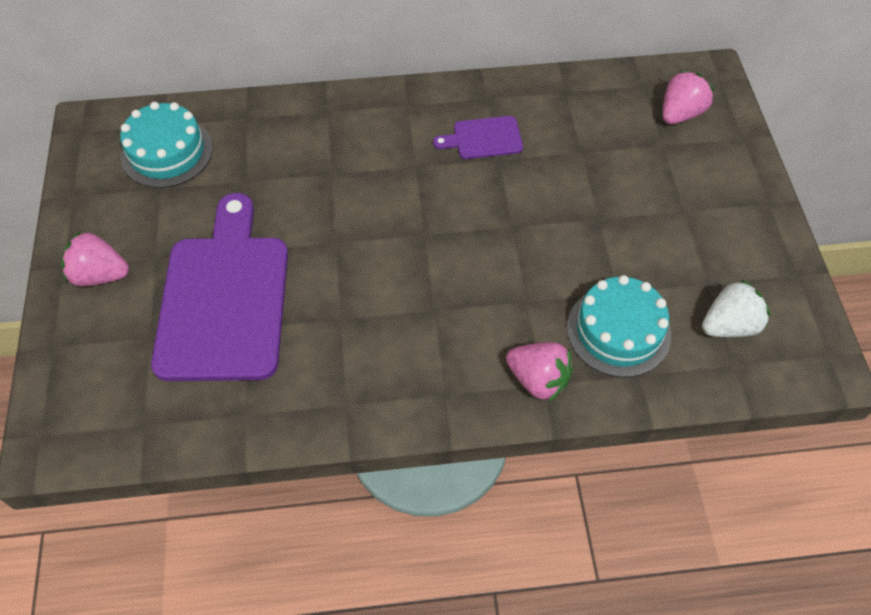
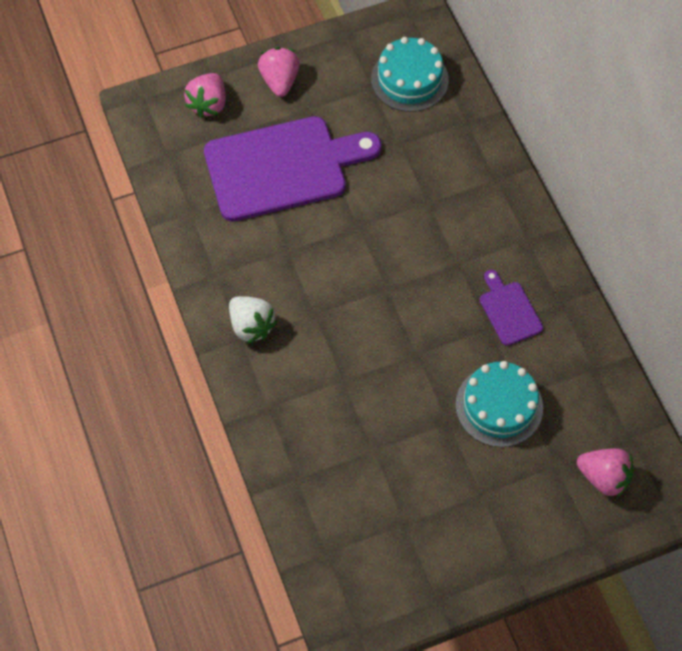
camera: 75 degrees right, 5 degrees up
pink strawberry [506,342,573,402] -> pink strawberry moved to [184,73,226,118]
turquoise cake [567,275,671,377] -> turquoise cake moved to [455,361,543,447]
white strawberry [702,279,770,337] -> white strawberry moved to [229,296,277,344]

